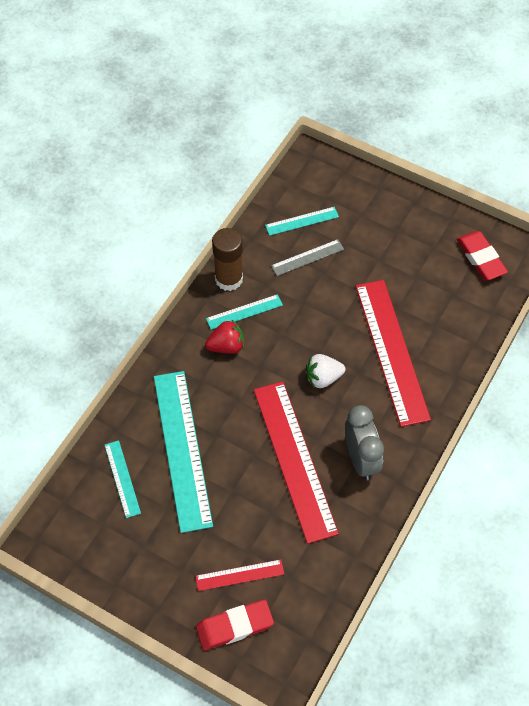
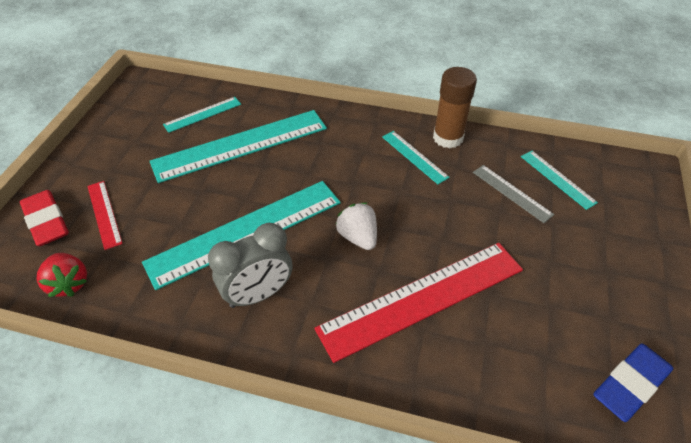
camera: 75 degrees right, 10 degrees down
red strawberry [205,320,244,354] -> red strawberry moved to [37,253,87,297]
red ruler [254,381,339,544] -> turquoise ruler [142,181,341,290]
red eraser [457,231,508,280] -> blue eraser [593,344,673,422]

